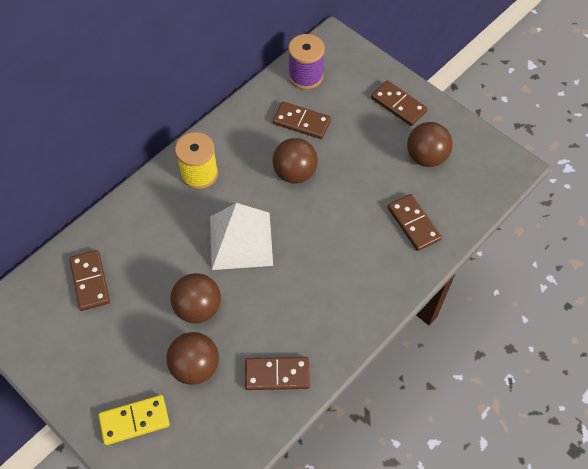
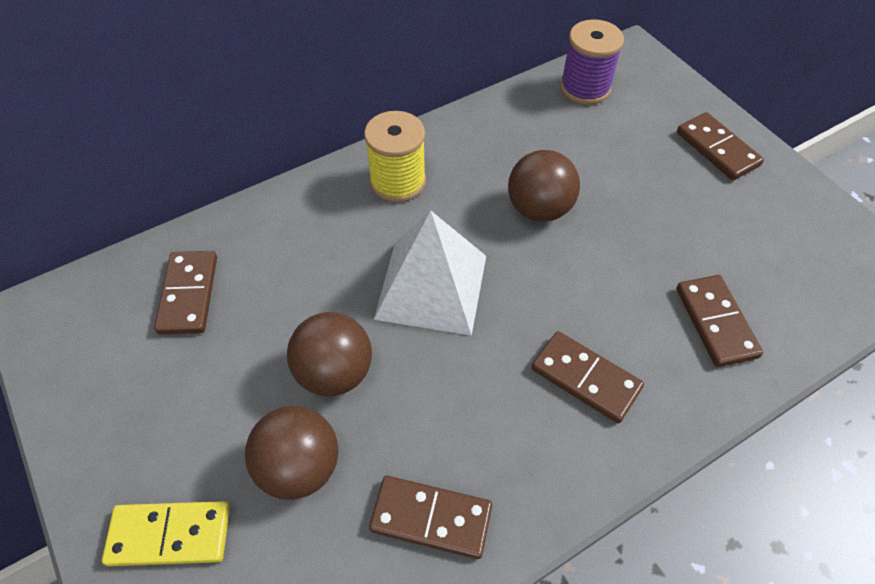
camera: 15 degrees right, 5 degrees down
brown domino [273,102,331,139] -> brown domino moved to [532,331,644,423]
brown ball [407,122,453,167] -> none

